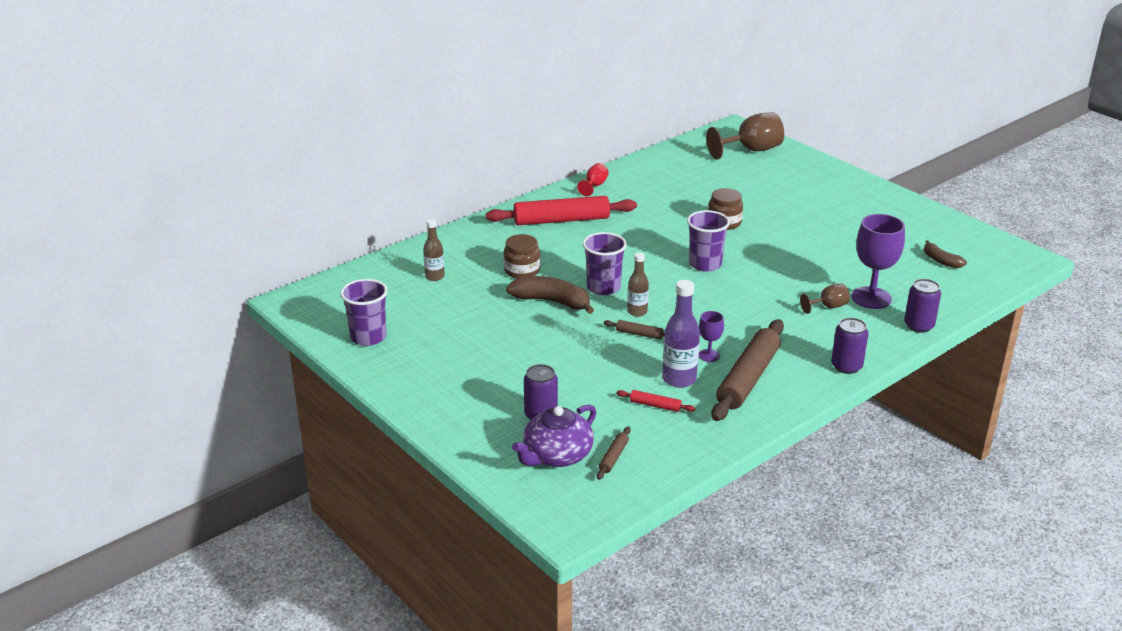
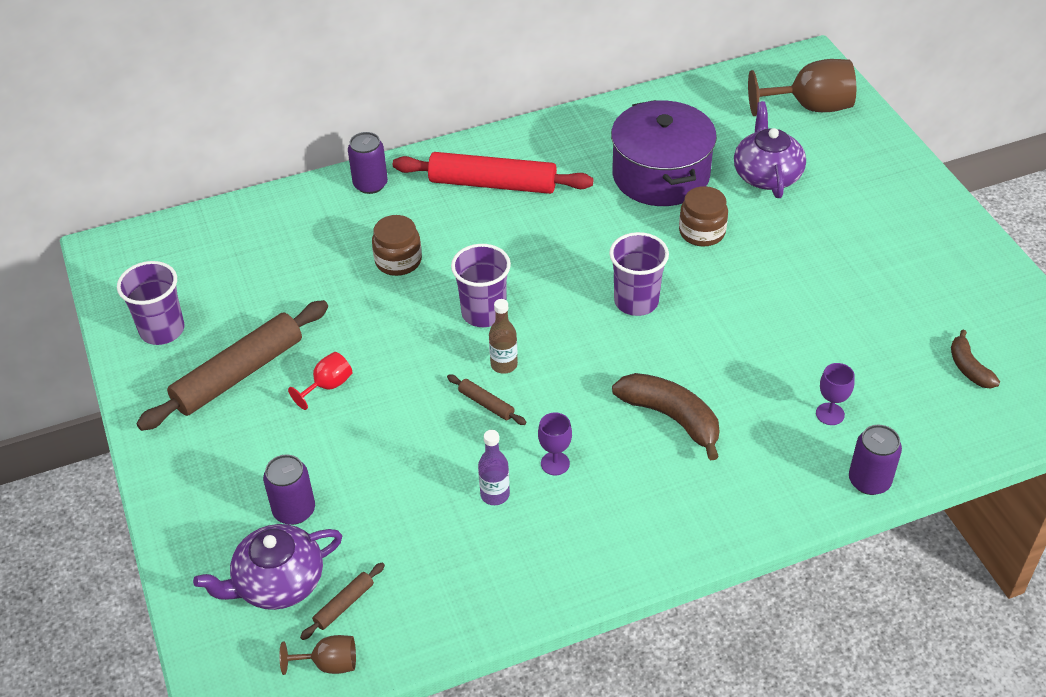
camera: 20 degrees right, 15 degrees up
brown bottle [423,219,445,281] -> none
brown banana [506,276,594,314] -> brown banana moved to [612,373,719,461]
red goblet [577,163,609,196] -> red goblet moved to [288,352,352,410]
red rolling pin [616,390,696,412] -> none
purple bottle [662,280,700,388] -> purple bottle [478,430,510,505], size x0.64
brown rolling pin [711,319,784,421] -> brown rolling pin moved to [136,300,328,431]
brown goblet [800,284,850,314] -> brown goblet moved to [279,635,356,675]
purple can [831,318,868,374] -> purple can moved to [348,132,388,194]
purple goblet [852,214,905,309] -> purple goblet [816,363,855,425], size x0.51
none -> purple pot [611,100,717,206]
none -> purple teapot [734,101,806,198]

